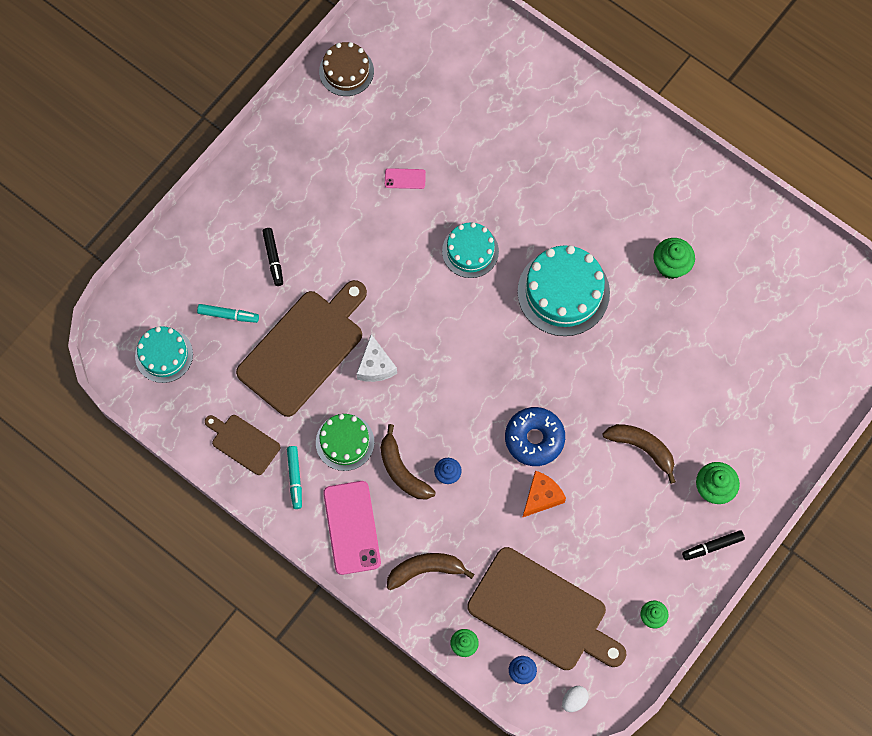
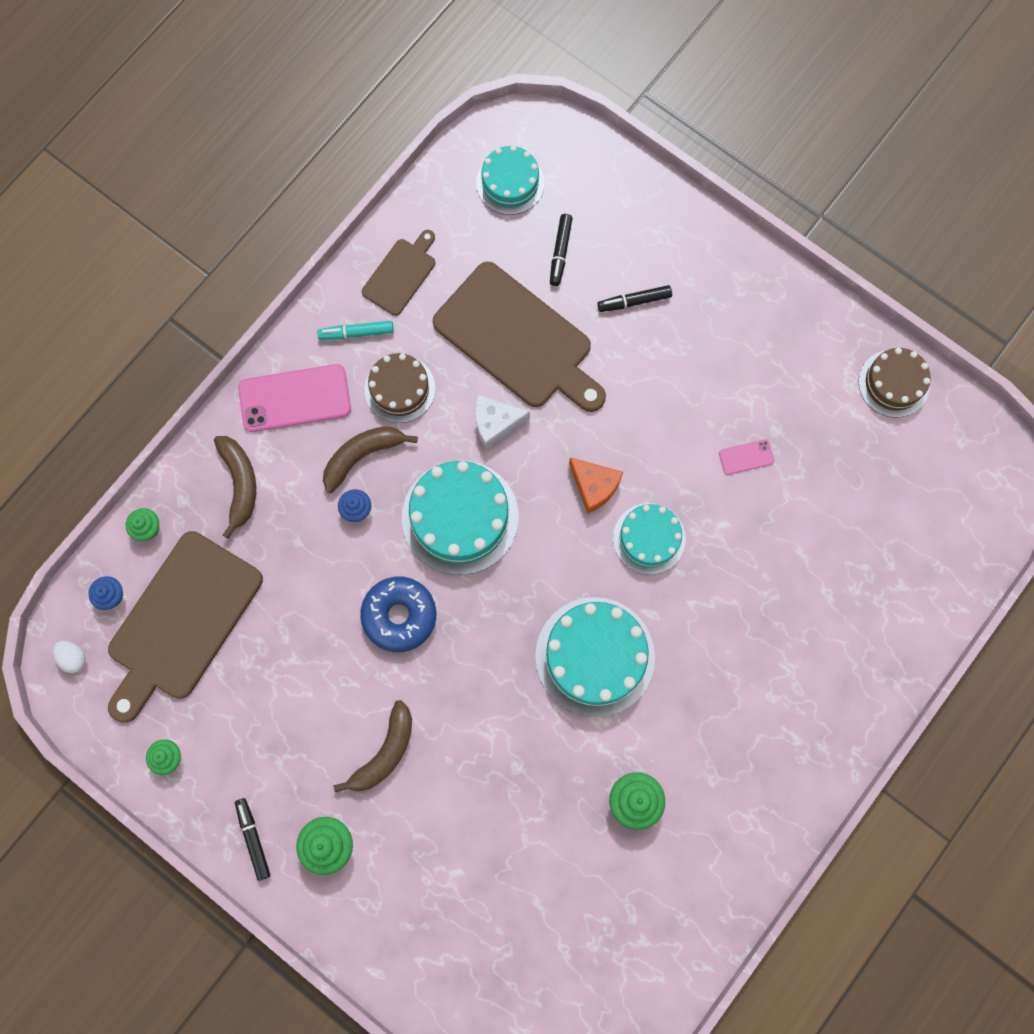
camera: 90 degrees right, 5 degrees up
turquoise marker [197,304,259,323] -> black marker [550,214,573,286]
green cake [316,414,374,471] -> brown cake [365,353,435,423]
pink phone [385,168,426,189] -> pink phone turned 75 degrees clockwise [719,440,774,475]
orange cheese [522,471,566,518] -> orange cheese moved to [569,457,623,514]
none -> turquoise cake [402,460,519,575]

